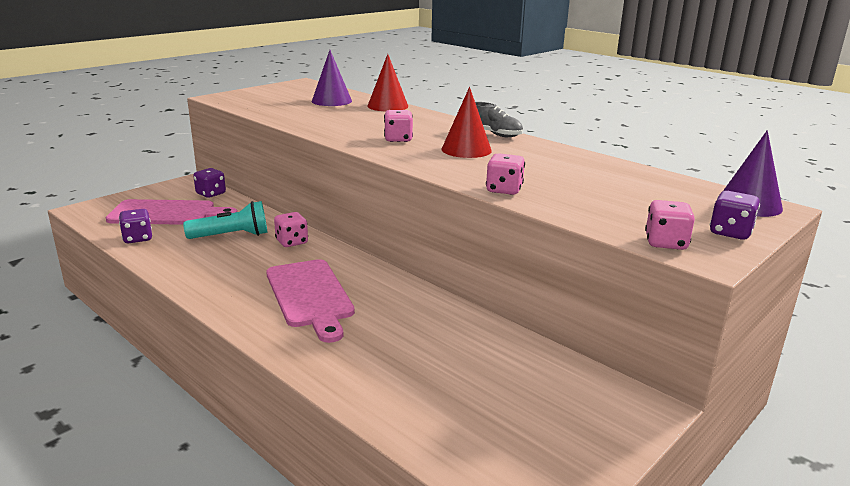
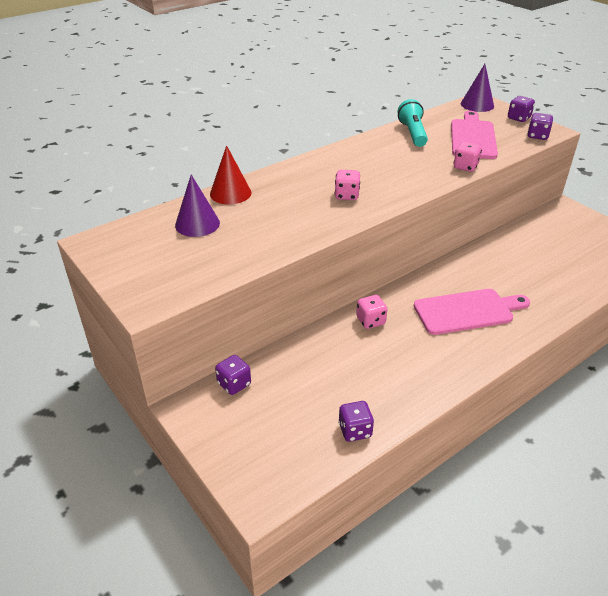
camera: 80 degrees left, 15 degrees up
pink cutting board [106,199,237,225] -> pink cutting board moved to [451,111,498,159]
turquoise flashlight [183,201,267,239] -> turquoise flashlight moved to [398,99,428,147]
red cone [442,87,492,158] -> none
grey shoe [475,102,523,137] -> none
pink dice [645,200,695,250] -> purple dice [527,113,553,140]

